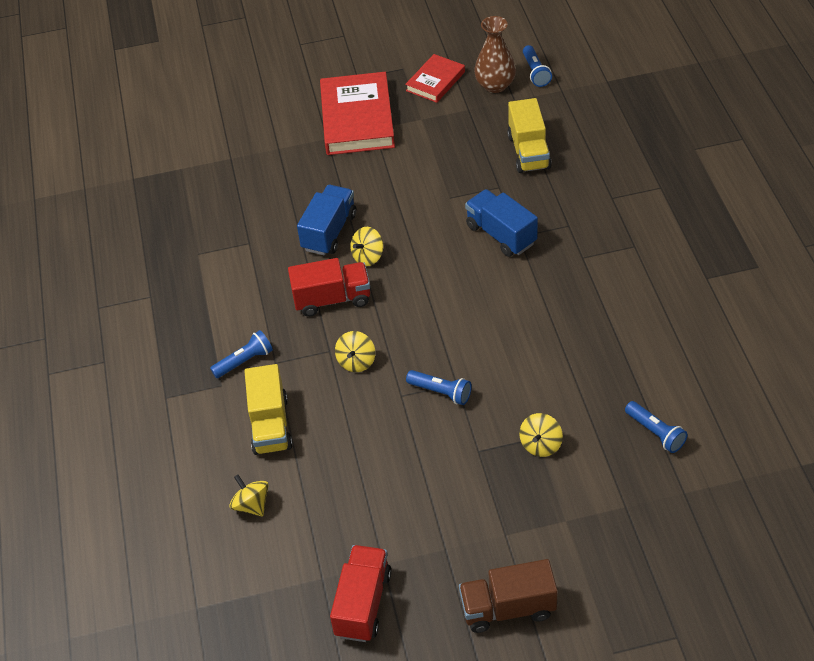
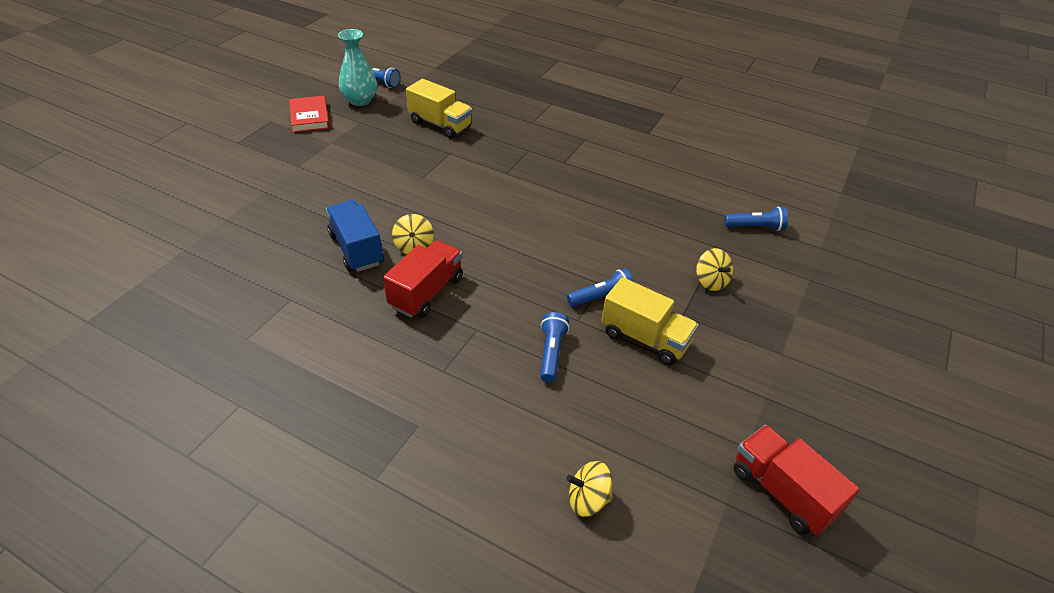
camera: 55 degrees left, 5 degrees down
blue flashlight [210,330,273,378] -> blue flashlight moved to [540,312,570,382]
yellow truck [244,364,293,455] -> yellow truck moved to [601,277,699,365]
red book [320,72,395,155] -> none
yellow spinning top [335,331,375,372] -> none
brown truck [459,559,558,633] -> none
blue truck [465,189,538,257] -> none
brown vase [474,16,516,93] -> turquoise vase [338,29,377,106]

